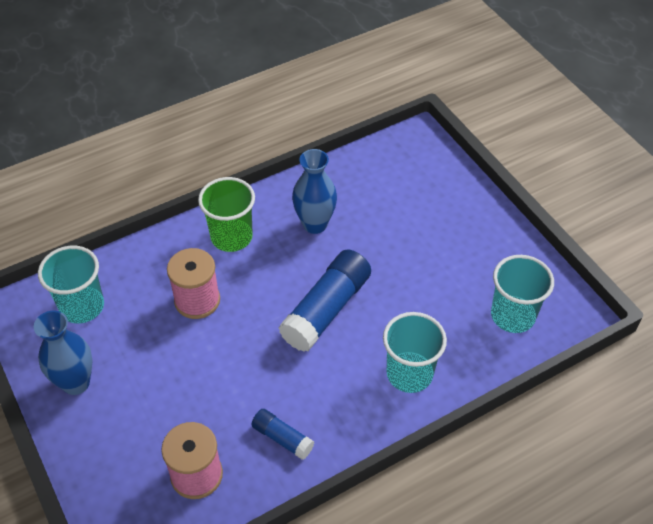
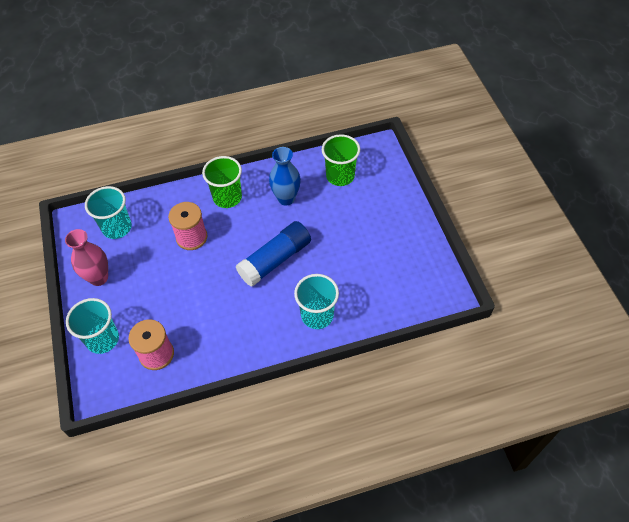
camera: 15 degrees right, 5 degrees up
blue vase [34,310,93,395] -> pink vase [65,229,108,286]
blue glue stick [251,409,314,460] -> none
turquoise cup [491,255,554,333] -> turquoise cup moved to [66,298,119,354]
none -> green cup [322,134,360,186]

